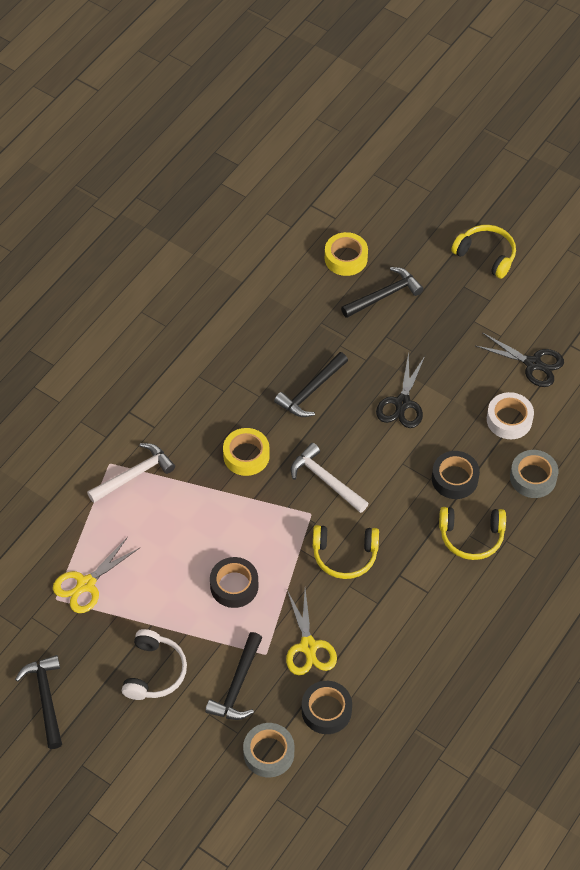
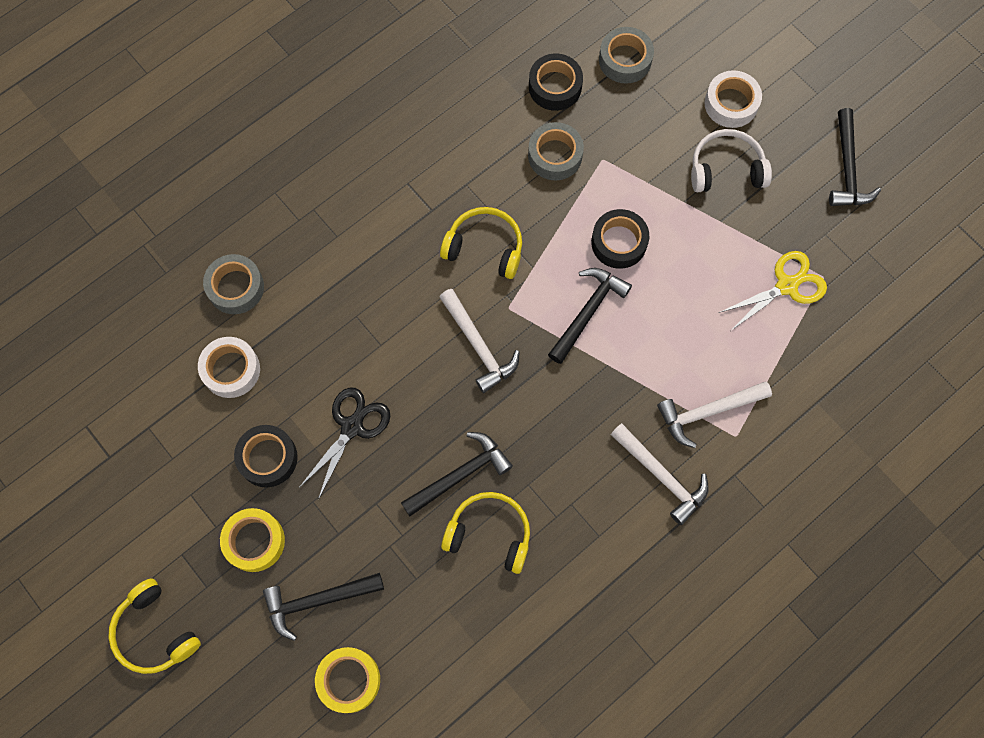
camera: 165 degrees left, 15 degrees up
white headphones [122,629,187,700] -> white headphones turned 60 degrees clockwise [691,129,772,192]
black hammer [205,632,262,720] -> black hammer moved to [548,268,632,364]
yellow tape [223,428,270,476] -> yellow tape moved to [220,508,285,572]
yellow scissors [286,589,337,675] -> grey tape [528,122,584,180]
black tape [432,451,480,499] -> black tape moved to [234,425,298,488]
yellow headphones [439,507,506,560] -> yellow headphones moved to [441,492,530,574]
black scissors [476,333,564,387] -> none
none -> white hammer [610,423,709,525]
none -> white tape [704,70,762,128]

